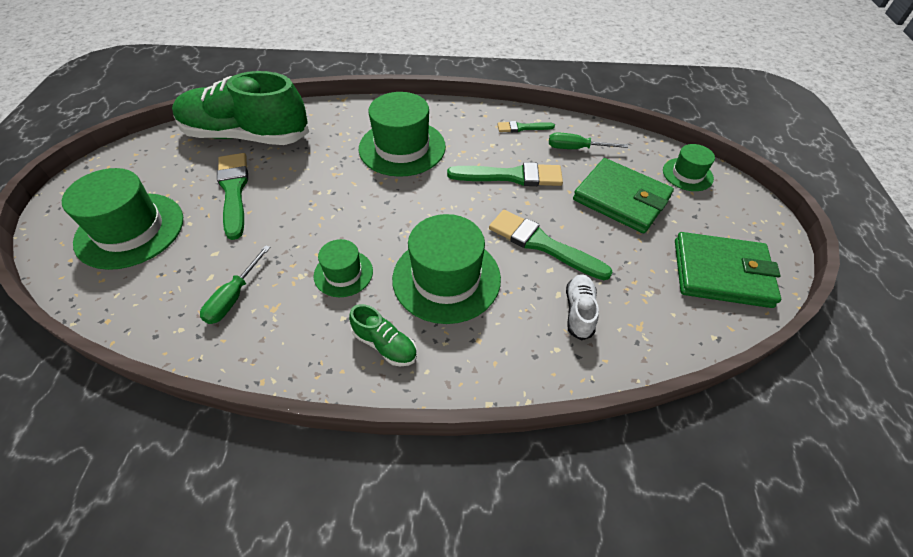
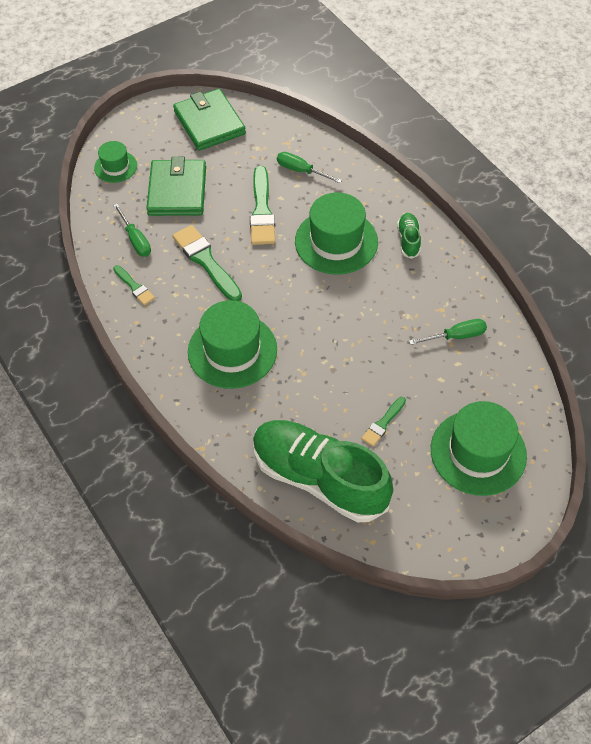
camera: 125 degrees left, 5 degrees up
green shoe [172,71,309,145] -> green shoe turned 150 degrees clockwise [253,420,393,522]
green brush [217,153,248,240] -> green brush [361,397,406,447], size x0.55
green hat [314,239,373,297] -> none
white shoe [566,274,599,341] -> green screwdriver [277,152,342,183]

